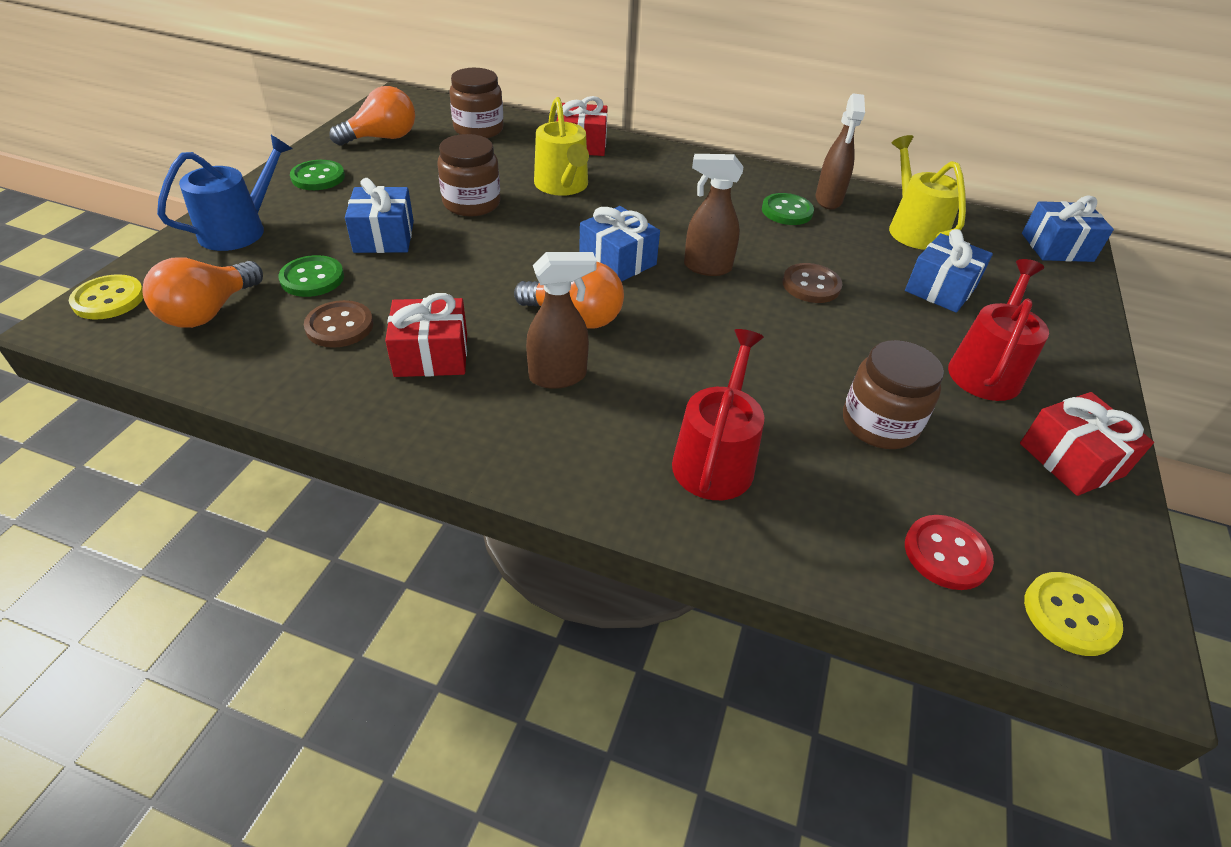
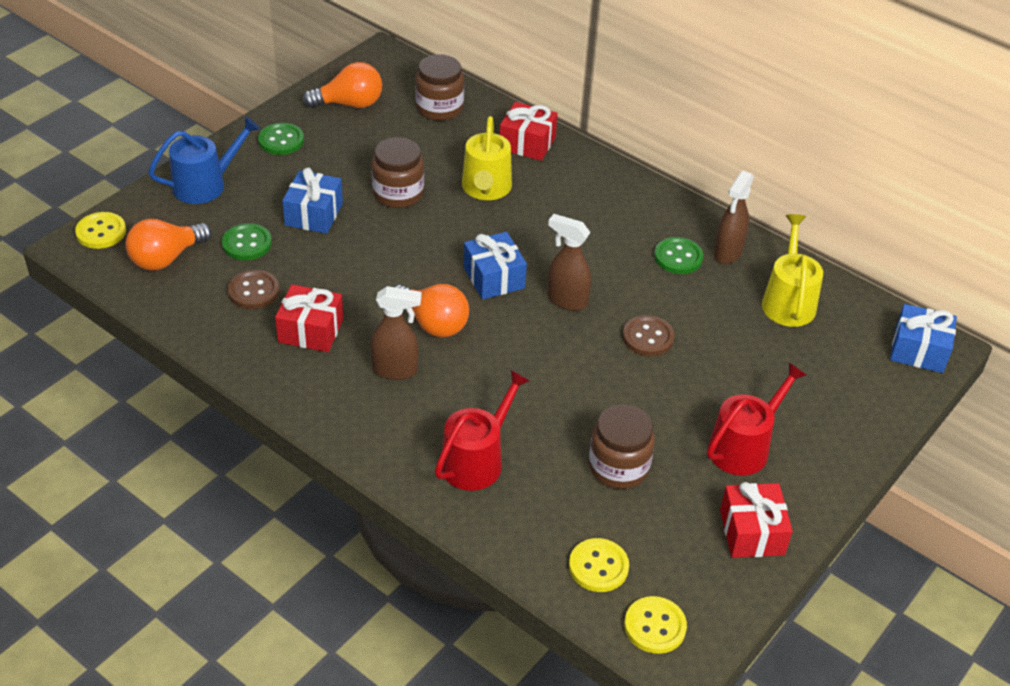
camera: 20 degrees right, 0 degrees up
blue gift [905,229,993,313] -> none
red button [905,515,994,590] -> yellow button [569,538,629,592]

